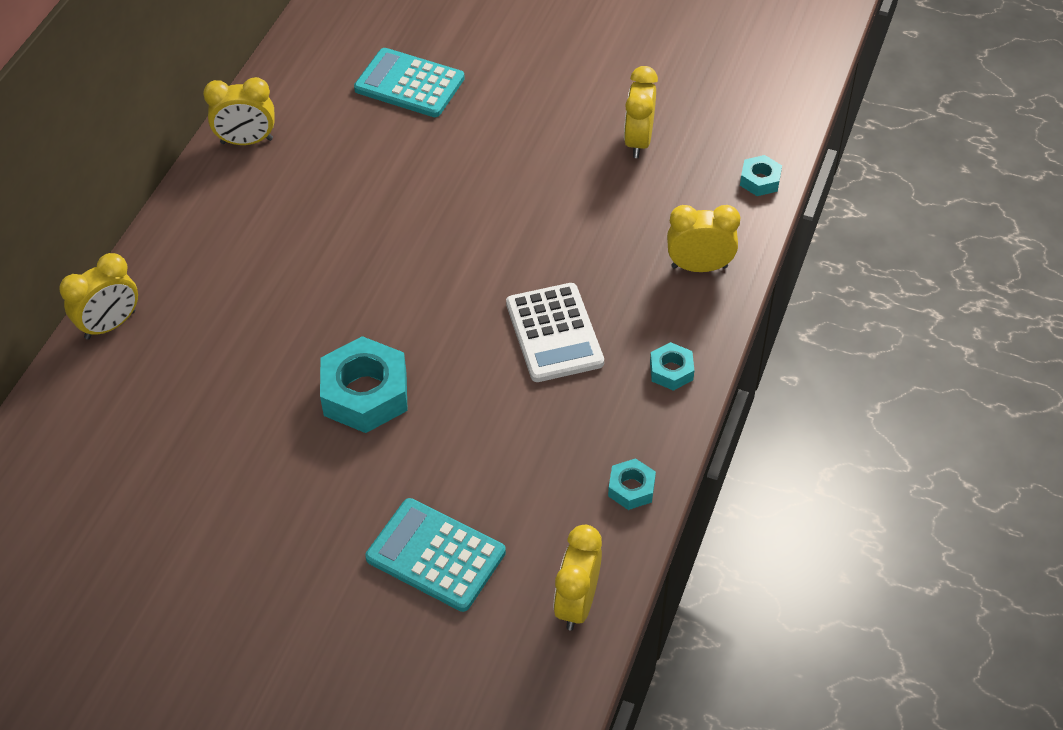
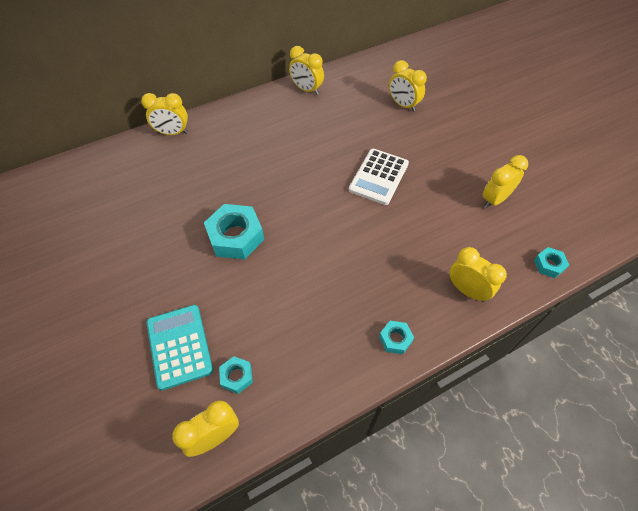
camera: 40 degrees right, 5 degrees up
turquoise calculator [354,48,465,117] -> yellow clock [389,60,427,112]
white calculator [506,283,604,382] -> white calculator moved to [349,149,409,205]
turquoise nut [608,458,656,510] -> turquoise nut moved to [219,356,253,394]

